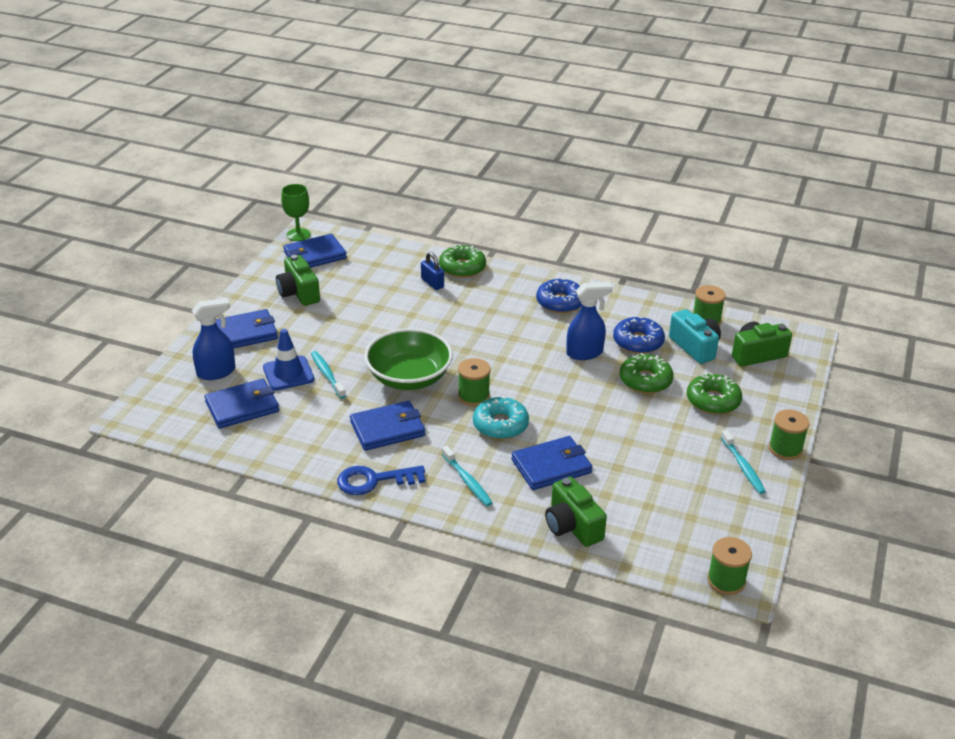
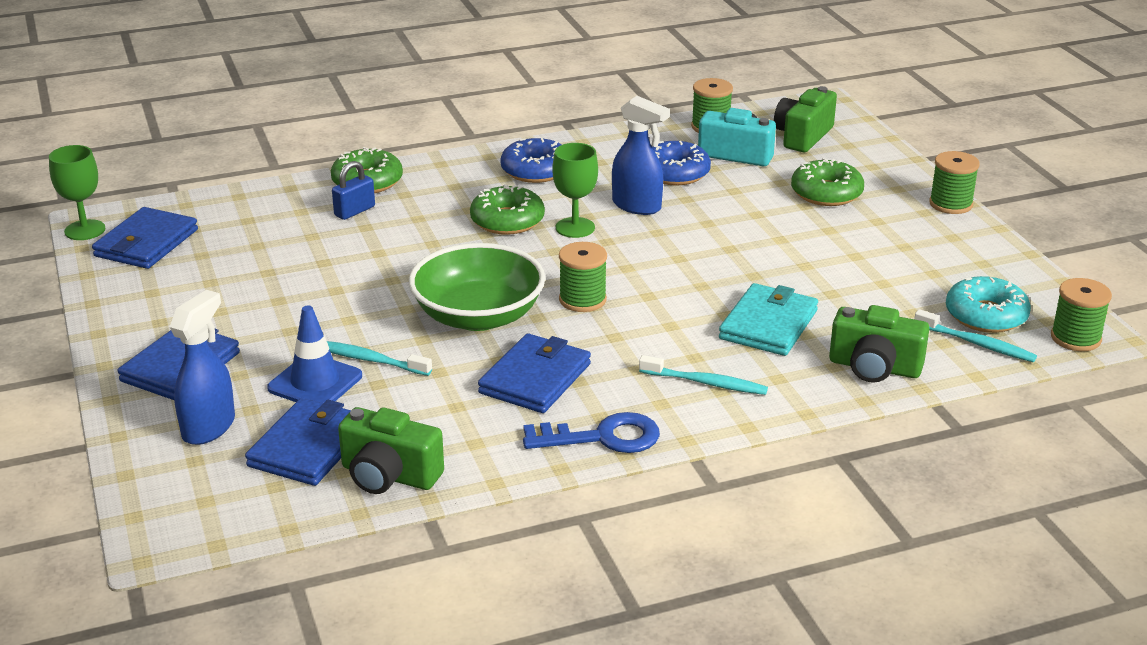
camera: 40 degrees left, 5 degrees down
green camera [276,255,320,306] -> green camera moved to [338,407,444,494]
blue key [337,466,426,495] -> blue key turned 135 degrees counterclockwise [523,412,660,453]
blue padlock [421,252,444,290] -> blue padlock turned 60 degrees counterclockwise [332,161,375,220]
turquoise donut [473,397,529,439] -> turquoise donut moved to [946,276,1031,333]
blue wallet [511,436,592,490] -> turquoise wallet [719,283,818,356]
blue spray bottle [566,282,612,360] -> blue spray bottle turned 90 degrees clockwise [612,96,670,215]
green donut [620,353,674,394] -> green donut moved to [470,184,545,235]
turquoise toothbrush [721,430,766,494] -> turquoise toothbrush moved to [914,309,1037,362]
none -> green goblet [552,143,598,238]

